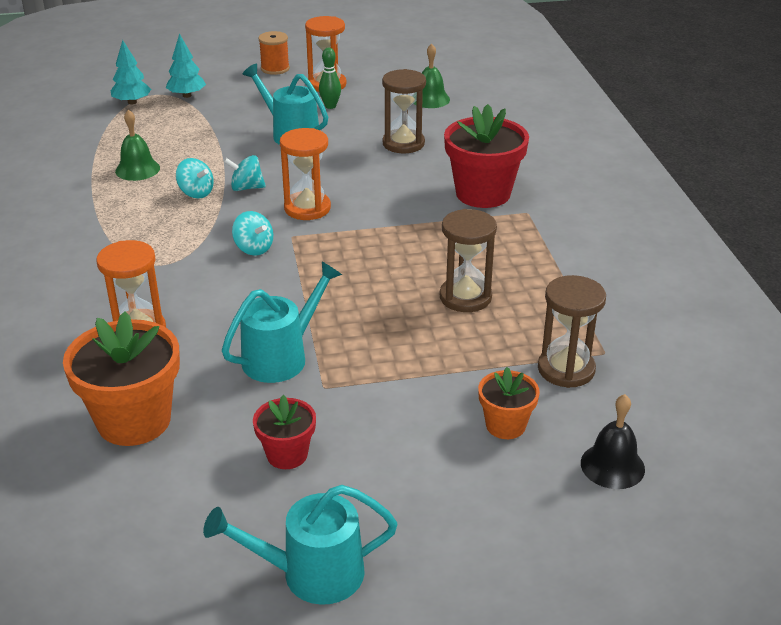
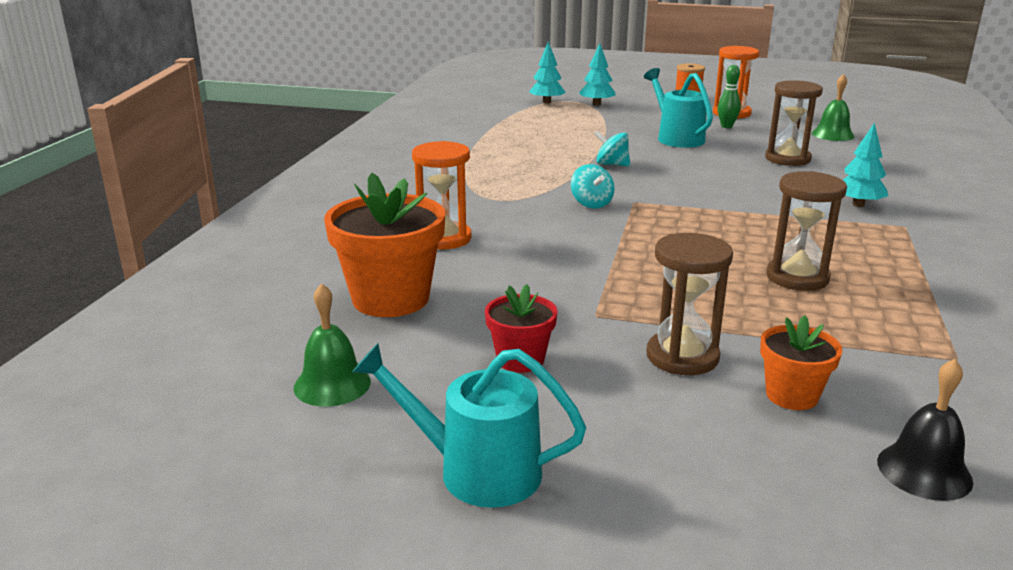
camera: 25 degrees right, 10 degrees down
green bell [115,110,160,181] -> green bell moved to [294,283,371,407]
turquoise spinning top [176,158,214,198] -> none
turquoise watering can [222,262,342,383] -> none
orange hourglass [280,128,331,220] -> none
red flower pot [444,104,529,208] -> turquoise tree [843,122,888,207]
brown hourglass [538,275,606,388] -> brown hourglass moved to [647,233,733,375]

